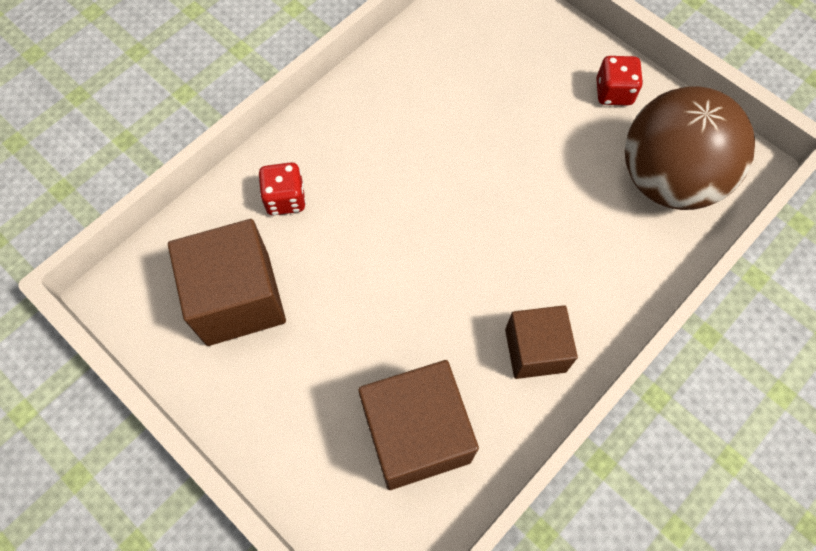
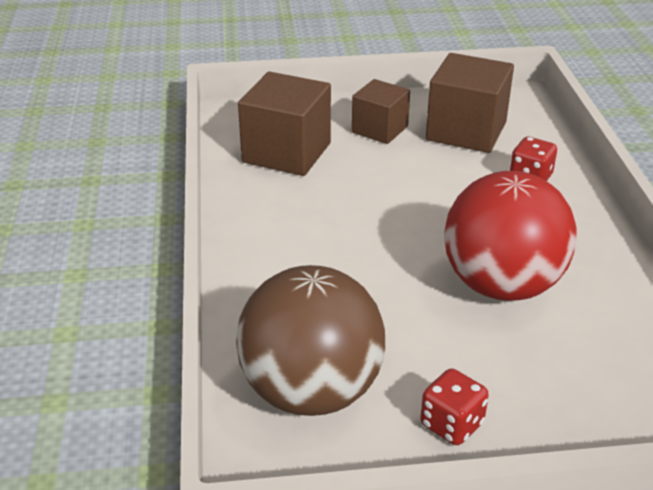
camera: 130 degrees right, 30 degrees down
brown cube [505,305,578,379] -> brown cube moved to [352,79,410,144]
none -> red ball [444,171,577,301]

